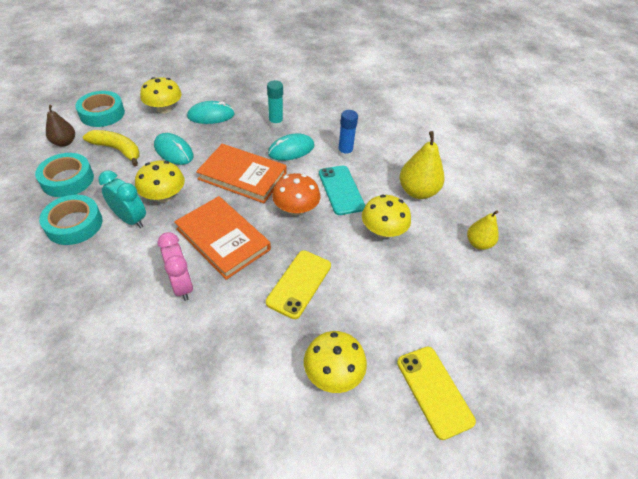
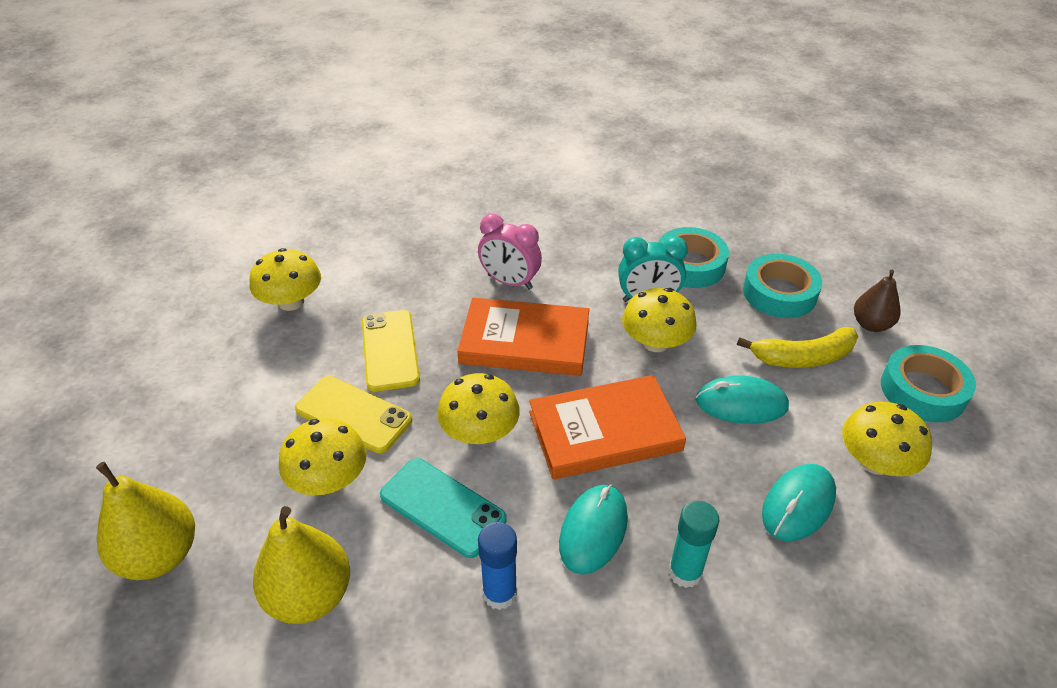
camera: 145 degrees right, 5 degrees down
orange mushroom [272,173,320,216] -> yellow mushroom [437,373,520,444]
yellow phone [397,347,476,440] -> yellow phone moved to [295,376,412,453]
yellow pear [467,210,499,250] -> yellow pear [96,462,195,580], size x1.58

